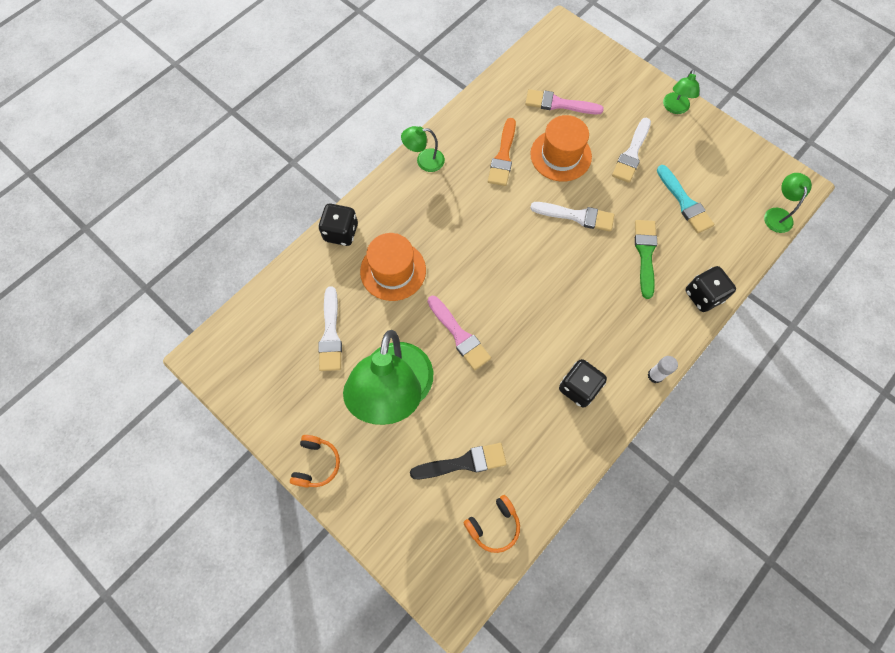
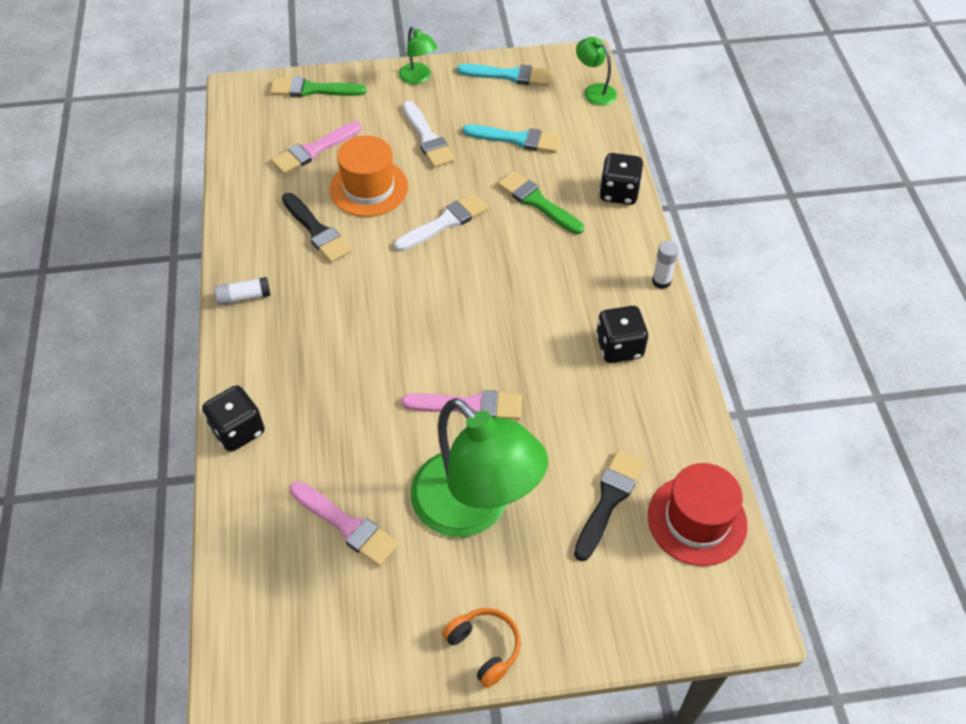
camera: 50 degrees left, 15 degrees down
white brush [318,286,342,371] -> pink brush [290,481,399,567]
orange hat [360,233,426,301] -> none
green lamp [401,126,445,172] -> white glue stick [214,277,271,305]
orange headphones [464,495,520,553] -> red hat [648,463,748,566]
orange brush [488,118,516,186] -> black brush [282,193,352,263]
none -> green brush [270,77,367,97]
none -> turquoise brush [457,64,551,86]

